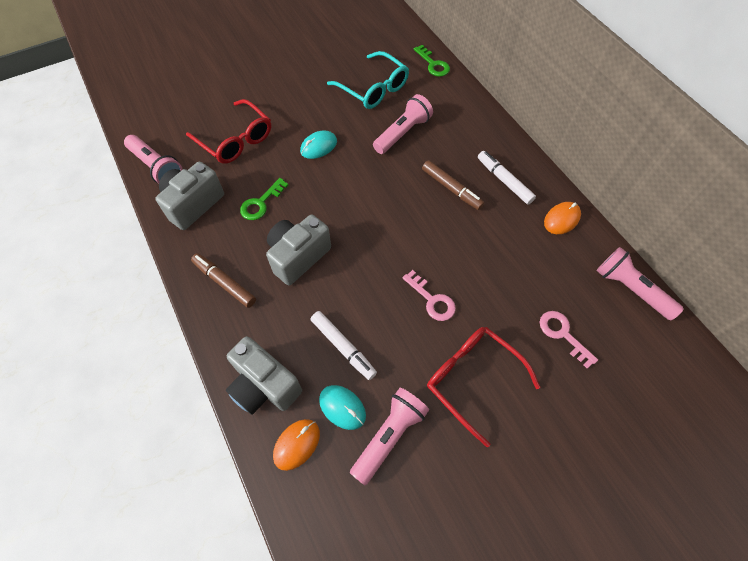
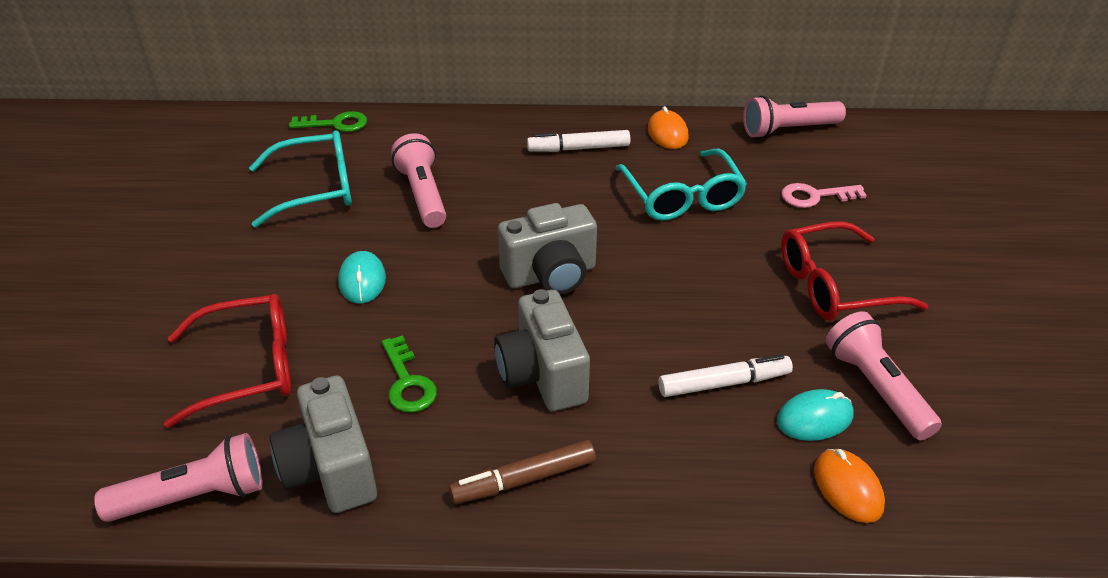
camera: 60 degrees left, 20 degrees down
grey camera [226,336,302,415] -> grey camera moved to [498,203,597,295]
pink key [402,270,456,321] -> none
brown marker [422,160,484,210] -> none
none -> turquoise glasses [615,148,747,221]

